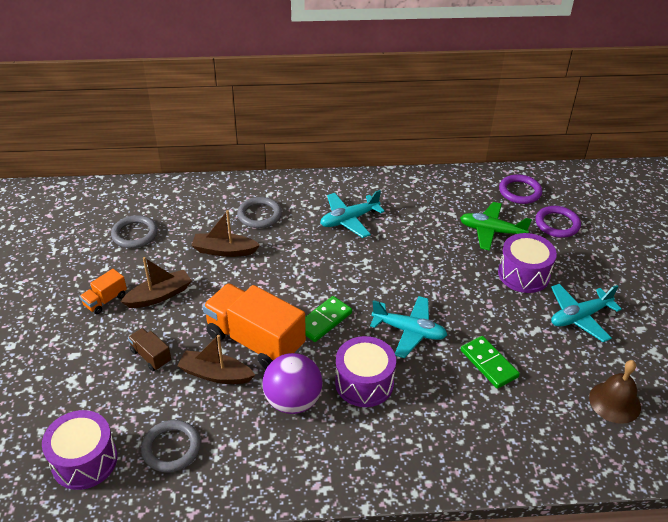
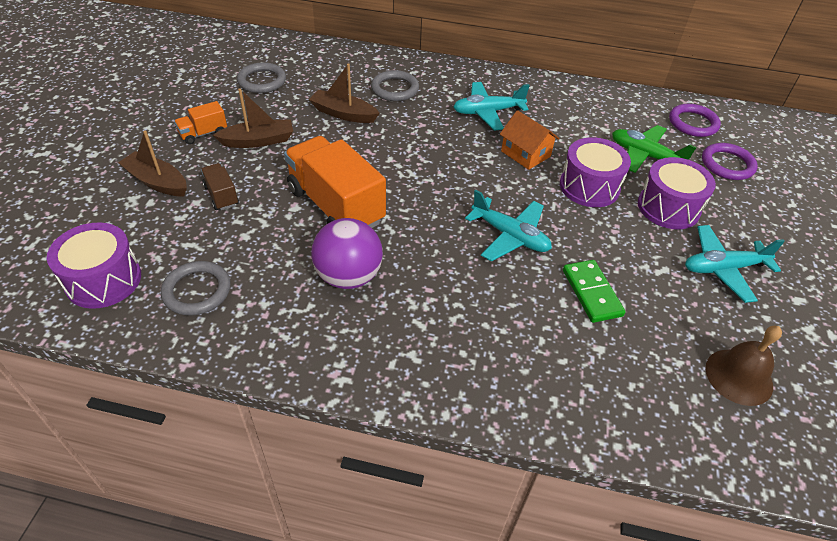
camera: 15 degrees right, 5 degrees up
brown boat [177,335,255,384] -> brown boat moved to [118,131,187,196]
green domino [305,296,352,342] -> none
purple drum [335,336,396,407] -> purple drum moved to [560,137,631,207]
none -> orange house [500,110,560,170]

